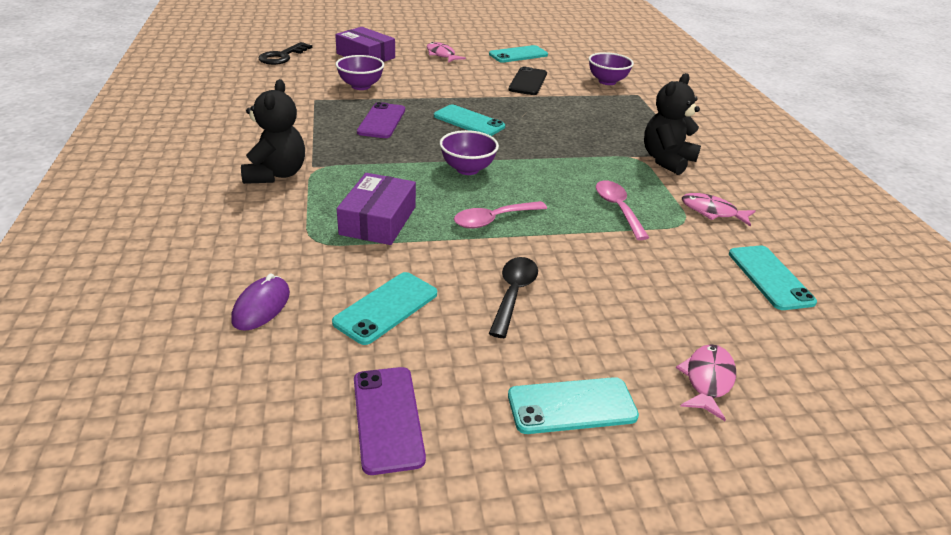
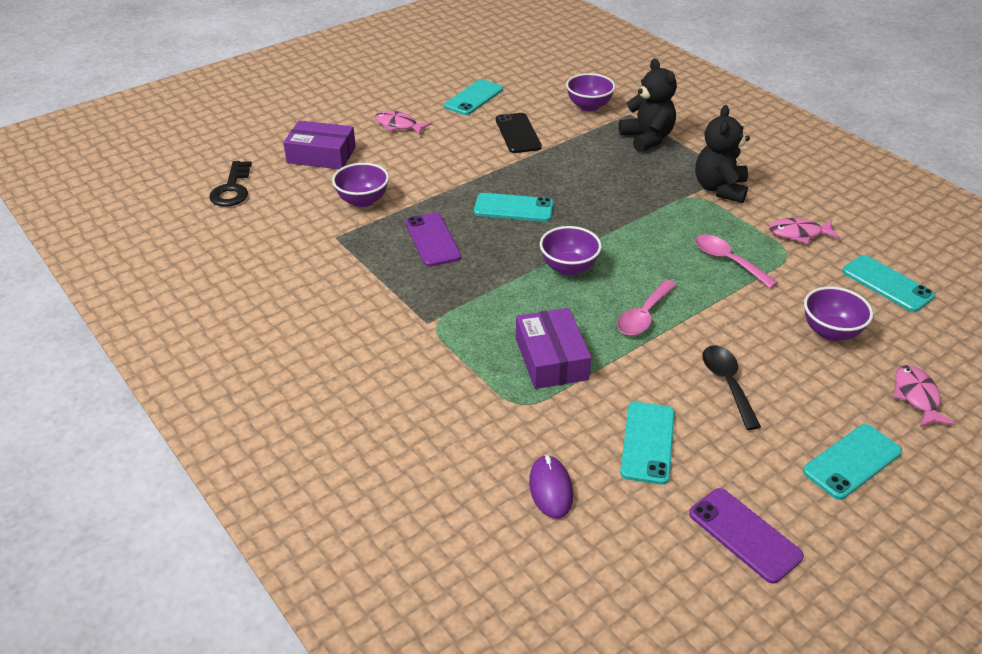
camera: 25 degrees left, 5 degrees up
black teddy bear [241,79,305,184] -> black teddy bear moved to [619,59,677,152]
none -> purple bowl [804,287,873,341]

